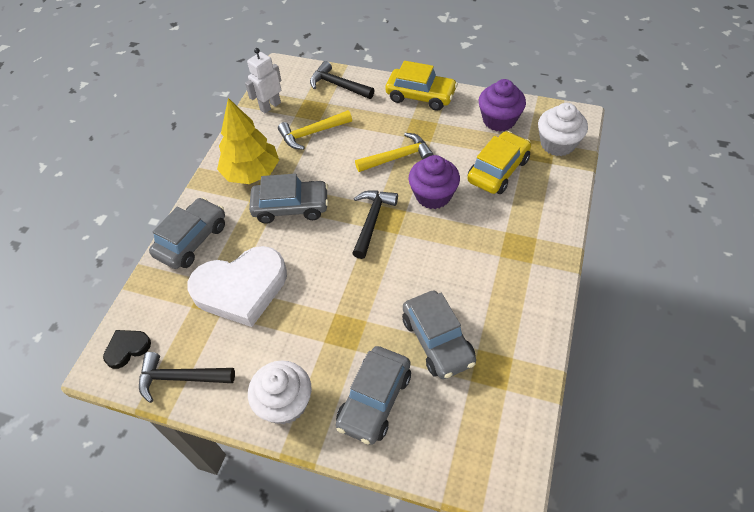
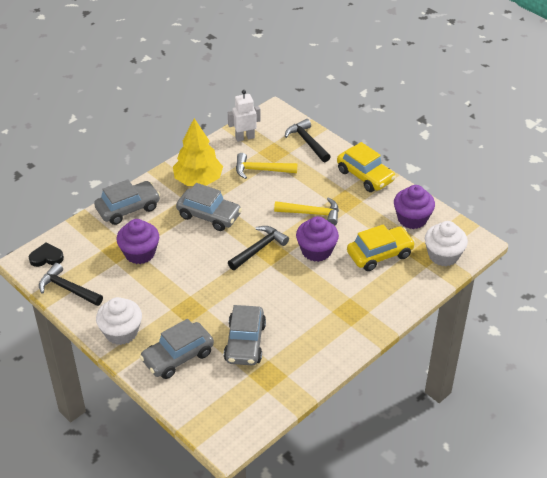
camera: 25 degrees right, 10 degrees down
white heart [187,246,287,327] -> purple cupcake [117,219,159,264]

